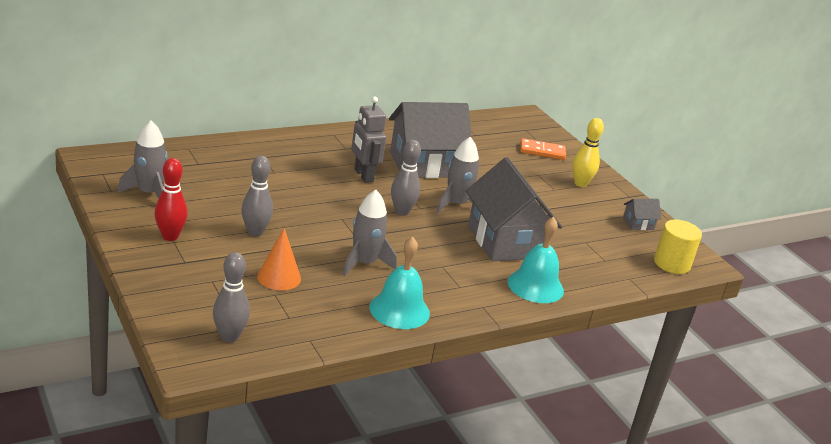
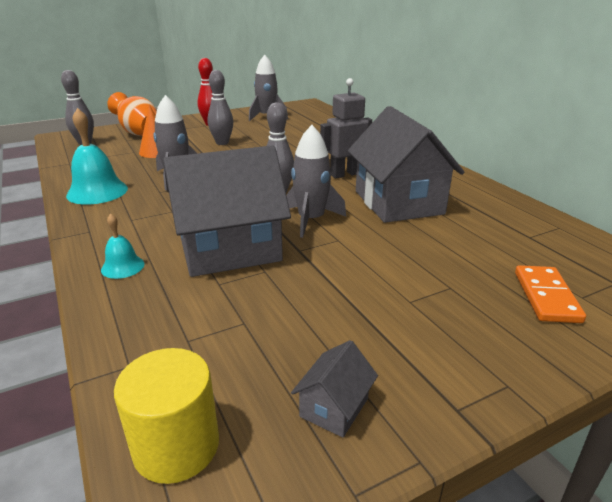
camera: 95 degrees right, 0 degrees up
turquoise bell [508,217,564,303] -> turquoise bell [101,213,145,279], size x0.54
yellow bowling pin [572,118,604,187] -> none
grey house [623,199,661,230] -> grey house turned 45 degrees clockwise [291,340,378,438]
none -> orange vase [107,92,157,136]

